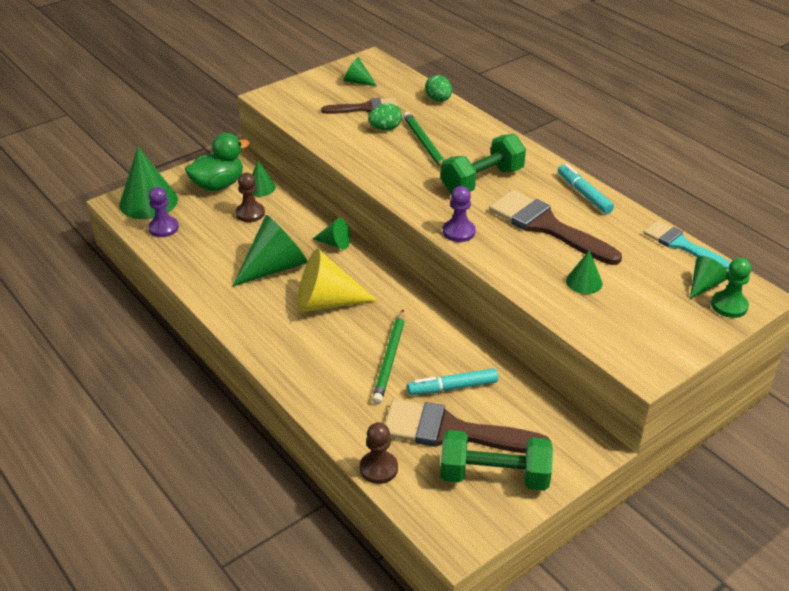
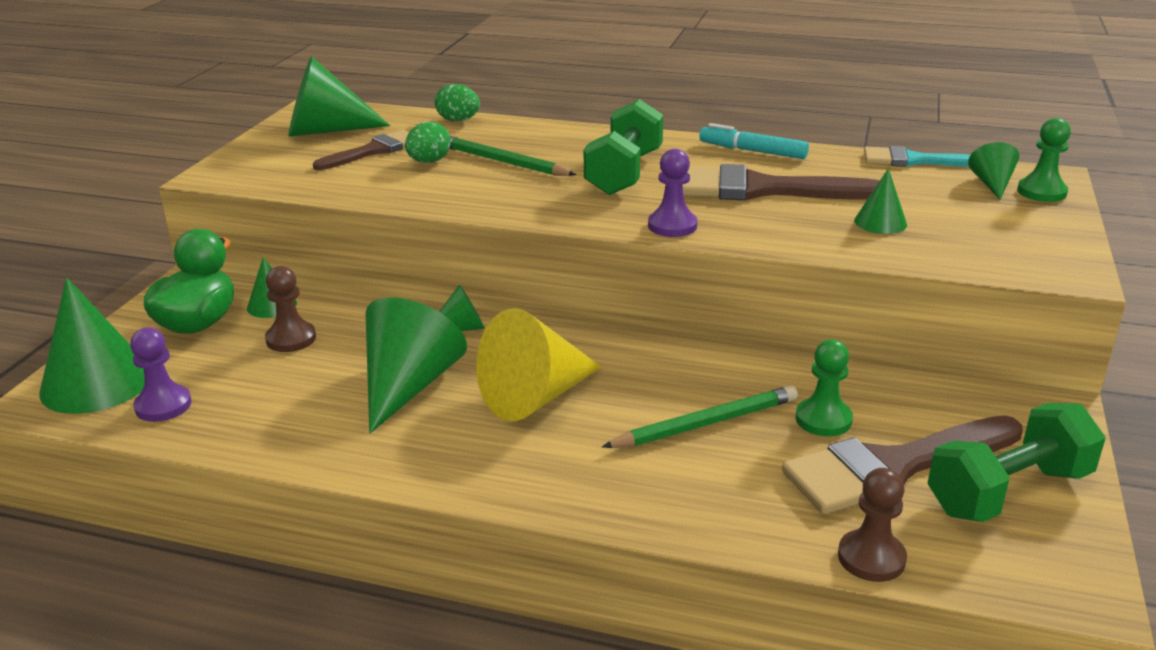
camera: 35 degrees left, 10 degrees down
green cone [343,57,377,86] -> green cone [288,56,390,137], size x1.94
green pencil [372,310,404,404] -> green pencil turned 90 degrees counterclockwise [602,385,798,448]
turquoise marker [407,368,498,395] -> green pawn [795,339,853,436]

